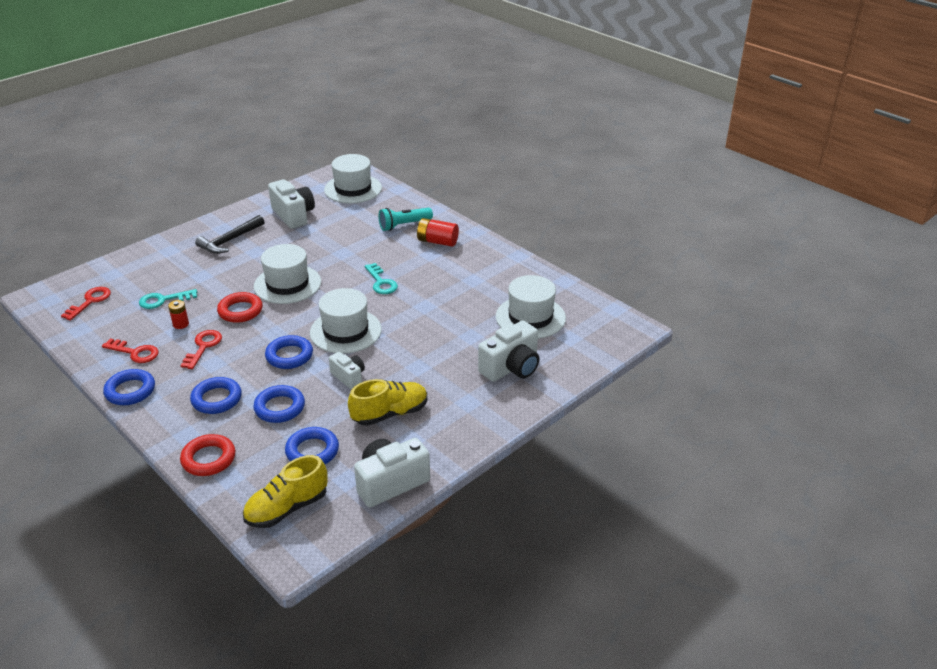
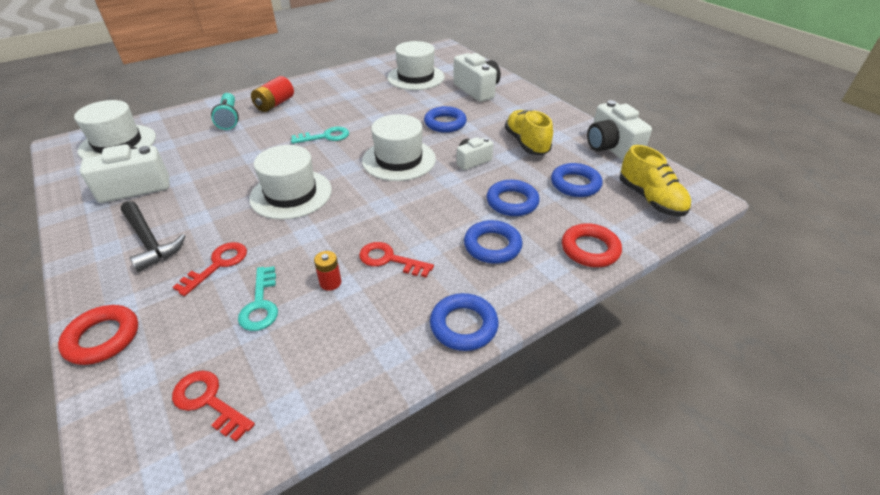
camera: 80 degrees left, 5 degrees up
red key [102,338,159,363] -> red key moved to [173,242,247,296]
red ring [217,292,262,323] -> red ring moved to [58,305,138,365]
blue ring [265,335,313,369] -> blue ring moved to [424,106,467,133]

